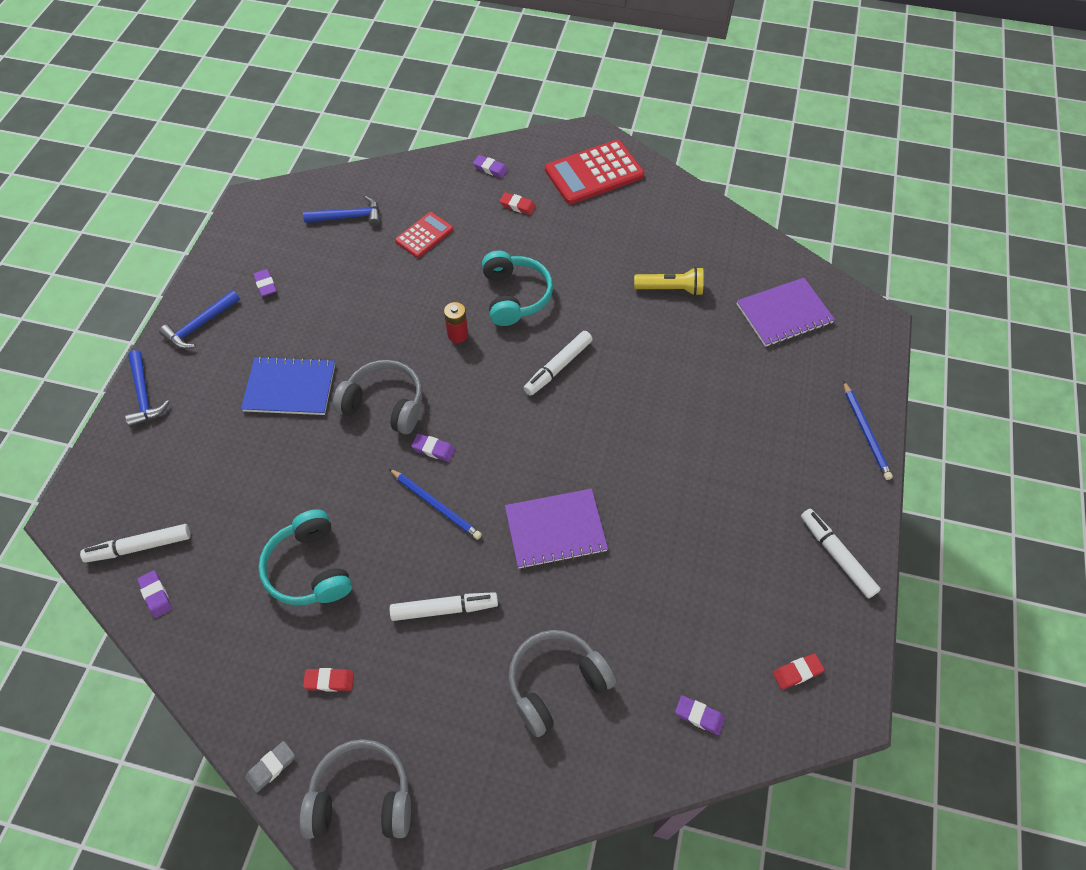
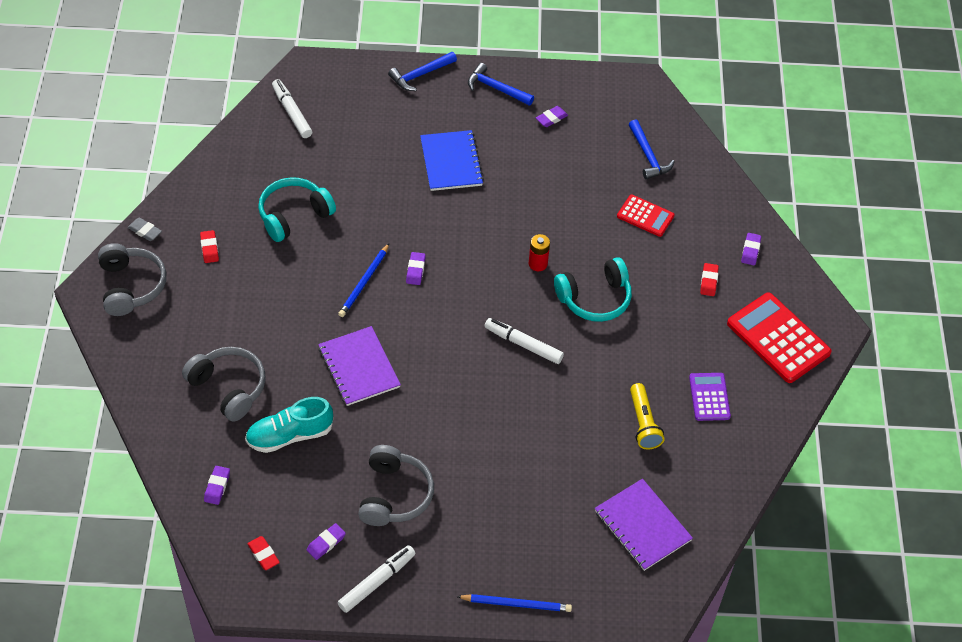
camera: 75 degrees right, 5 degrees down
purple eraser [137,571,172,618] -> purple eraser moved to [307,523,346,560]
grey headphones [333,360,422,434] -> grey headphones moved to [358,445,434,526]
white marker [390,592,498,621] -> none
blue pencil [843,381,893,480] -> blue pencil turned 150 degrees counterclockwise [456,594,572,612]
none -> turquoise shoe [245,397,333,453]
none -> purple calculator [689,373,731,421]

